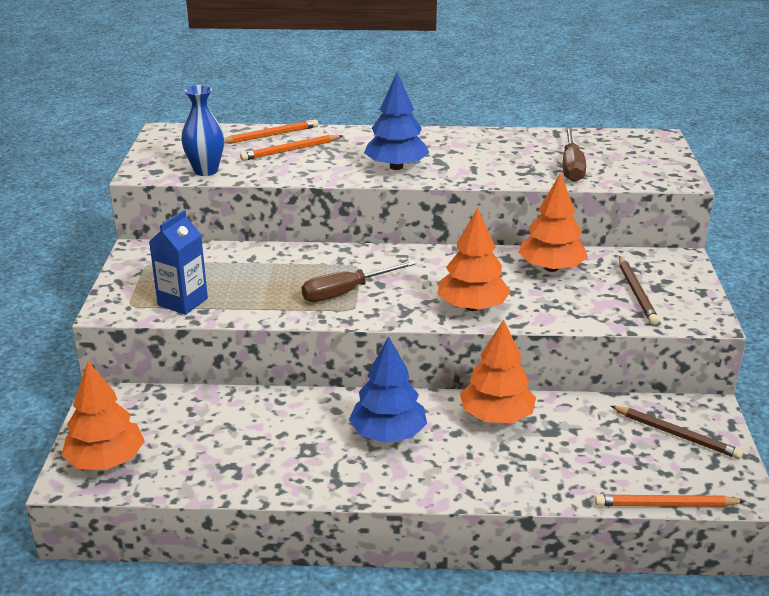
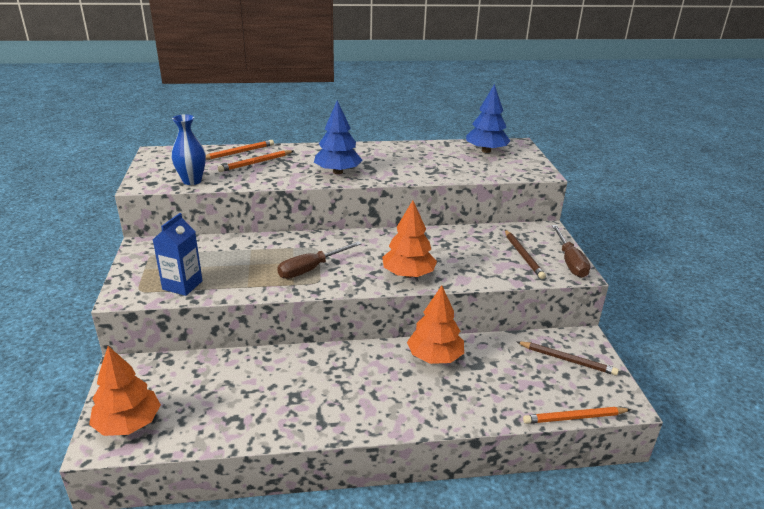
camera: 10 degrees left, 0 degrees up
blue tree [349,336,427,443] -> blue tree moved to [466,84,510,153]
orange tree [518,173,588,272] -> none
brown screwdriver [563,128,586,182] -> brown screwdriver moved to [552,225,590,278]

